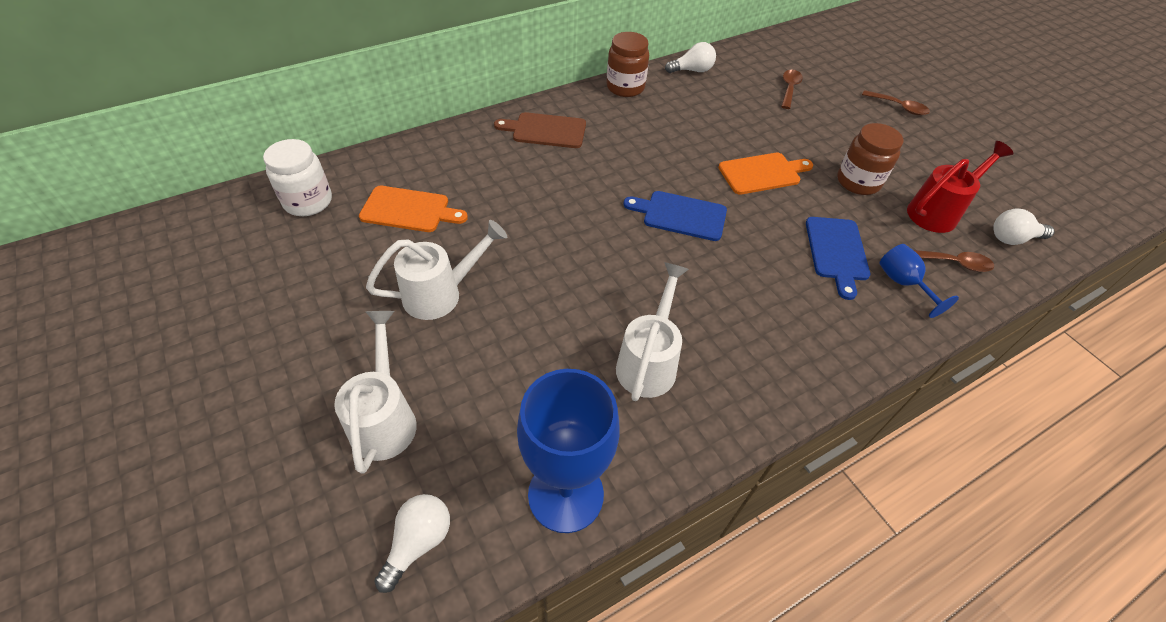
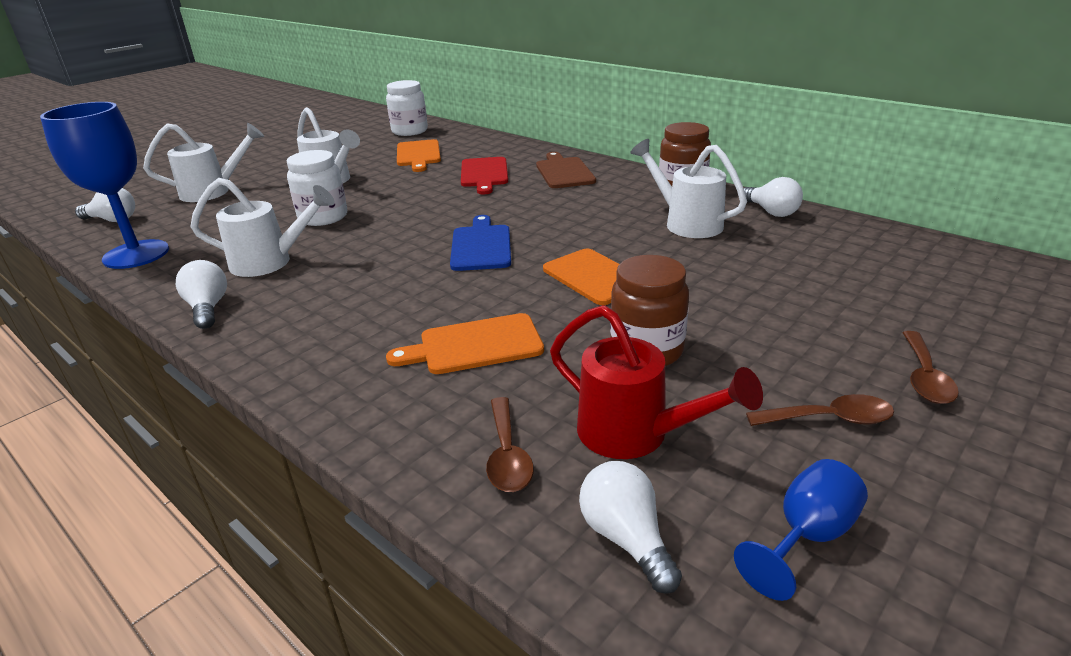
camera: 75 degrees right, 20 degrees down
brown spoon [781,69,803,109] -> brown spoon moved to [746,394,894,426]
blue cutting board [806,217,870,300] -> orange cutting board [386,313,544,374]
blue goblet [879,244,959,318] -> blue goblet moved to [734,459,868,601]
none -> white light bulb [176,260,227,329]
none -> white jar [287,150,347,226]
none -> red cutting board [461,157,508,195]
none -> white watering can [630,139,747,238]

